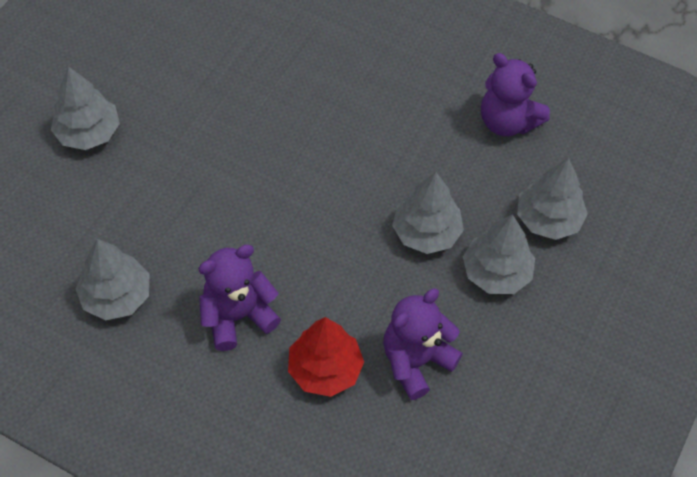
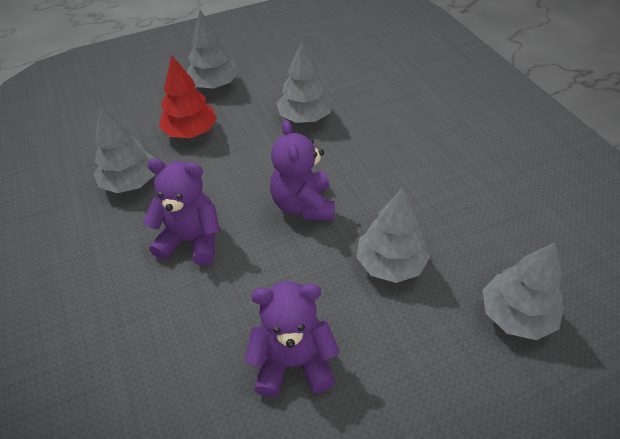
camera: 40 degrees right, 10 degrees down
red tree [288,317,364,397] -> red tree moved to [159,55,217,138]
grey tree [463,214,535,294] -> grey tree moved to [276,40,333,123]
purple teddy bear [481,53,550,136] -> purple teddy bear moved to [270,120,335,220]

